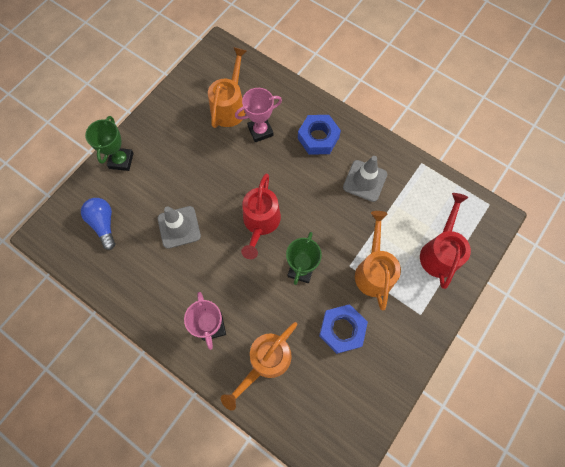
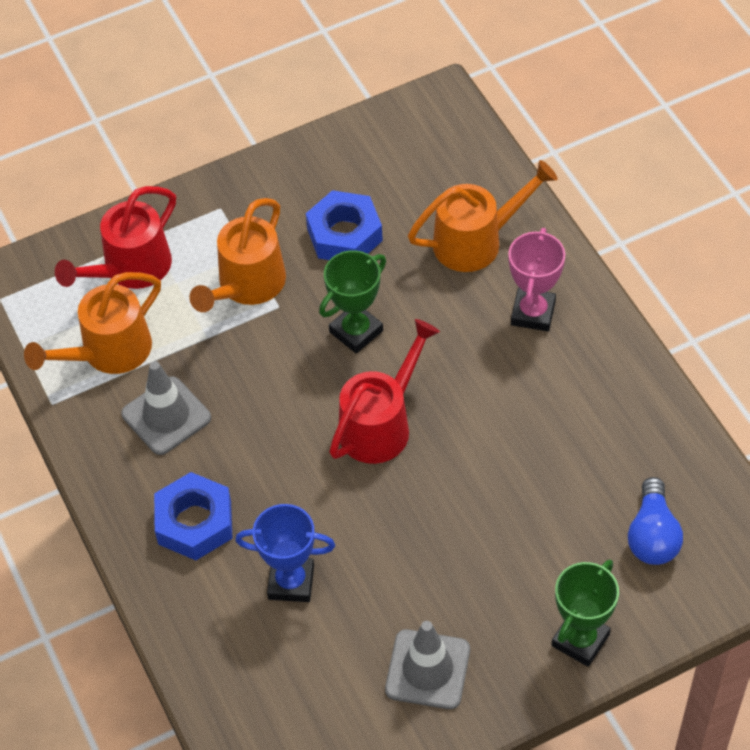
camera: 150 degrees left, 15 degrees down
grey traffic cone [157,206,201,249] -> grey traffic cone moved to [385,621,470,709]
orange watering can [208,47,247,128] -> orange watering can moved to [24,272,161,374]
pink trophy [235,88,282,142] -> blue trophy [235,504,335,602]

